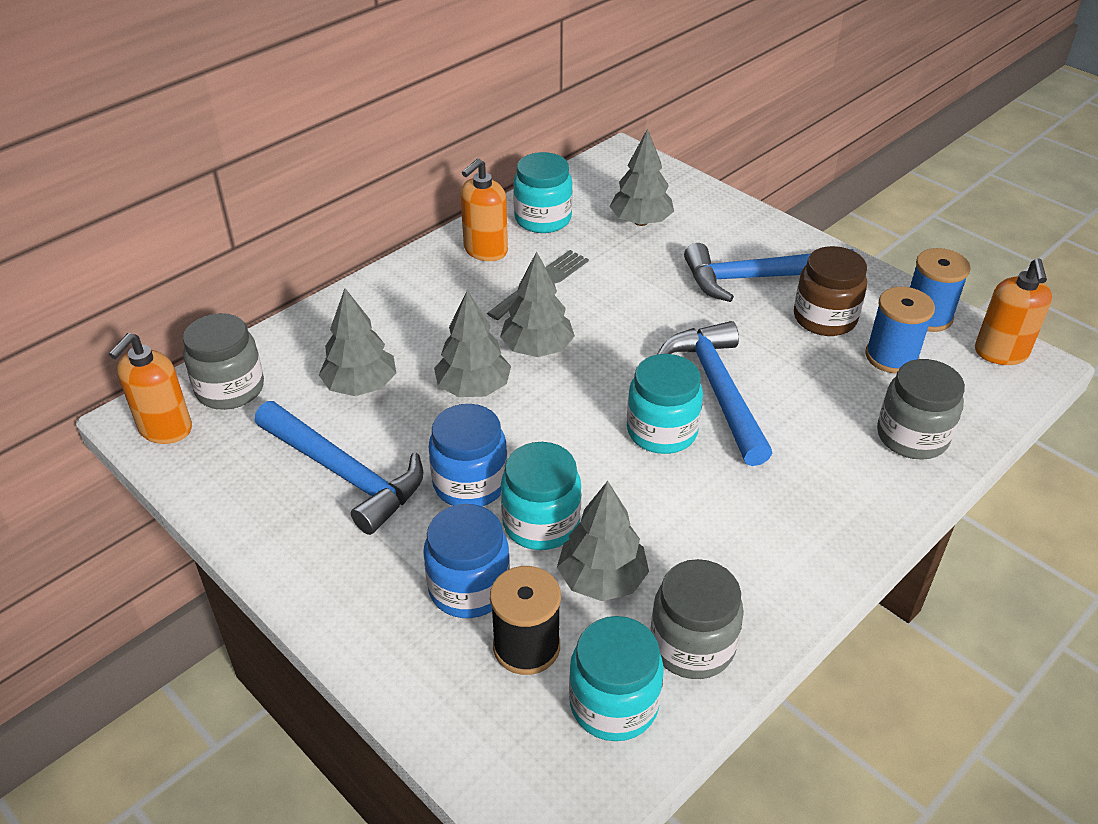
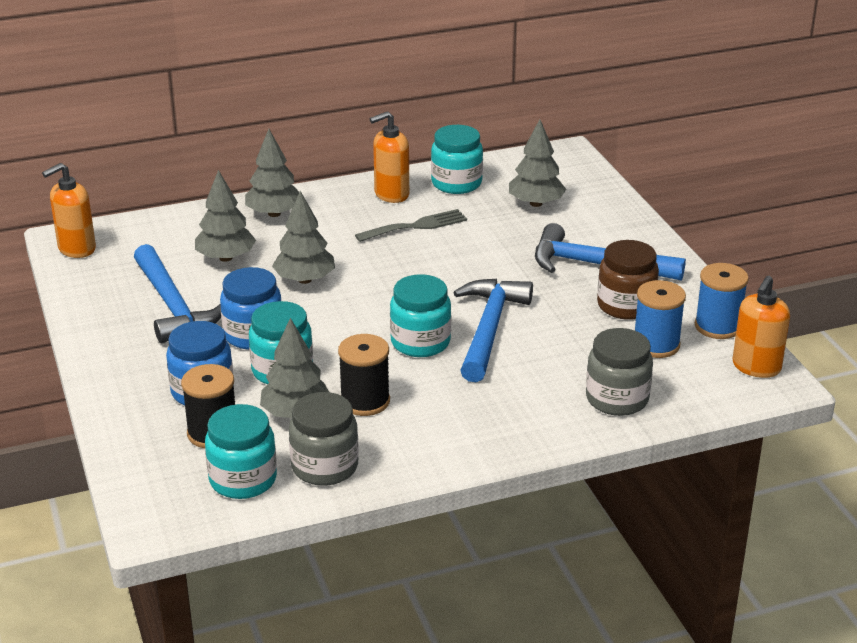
camera: 25 degrees right, 10 degrees down
grey jar [183,313,264,410] -> none
grey tree [500,251,575,357] -> grey tree moved to [245,129,299,217]
none -> black spool [338,334,390,416]

